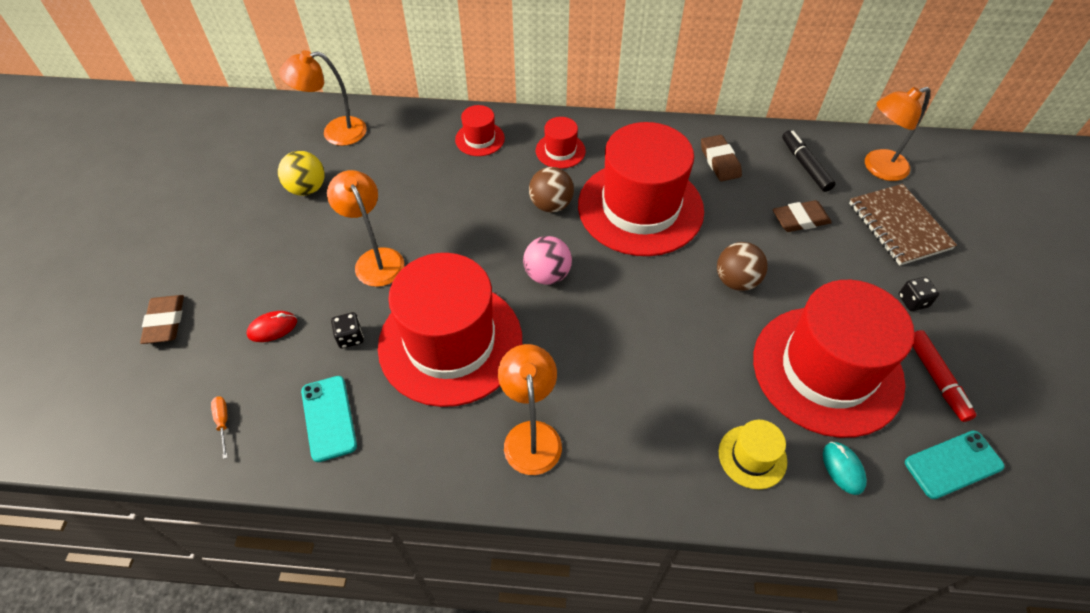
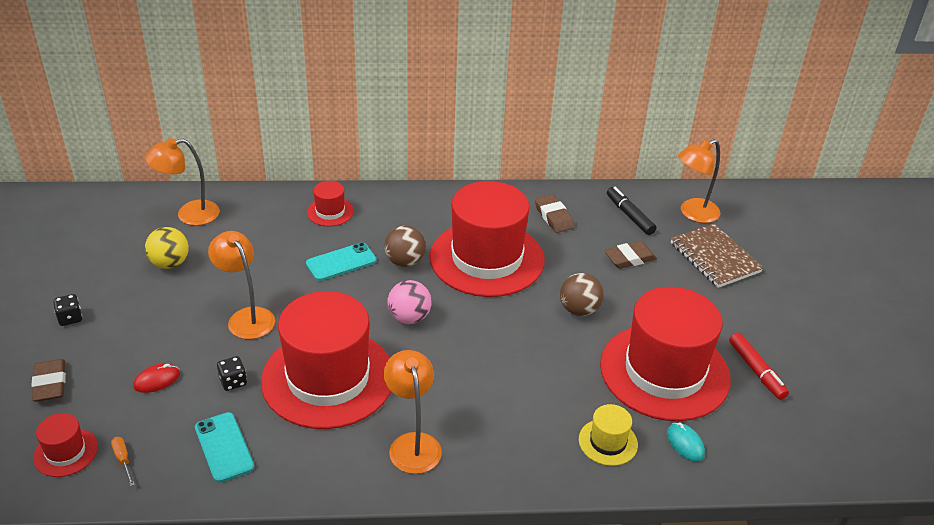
camera: 10 degrees left, 15 degrees down
red hat [536,117,586,169] -> red hat moved to [33,413,98,477]
black dice [899,277,939,311] -> black dice moved to [53,294,82,326]
turquoise phone [905,431,1005,499] -> turquoise phone moved to [306,242,377,281]

